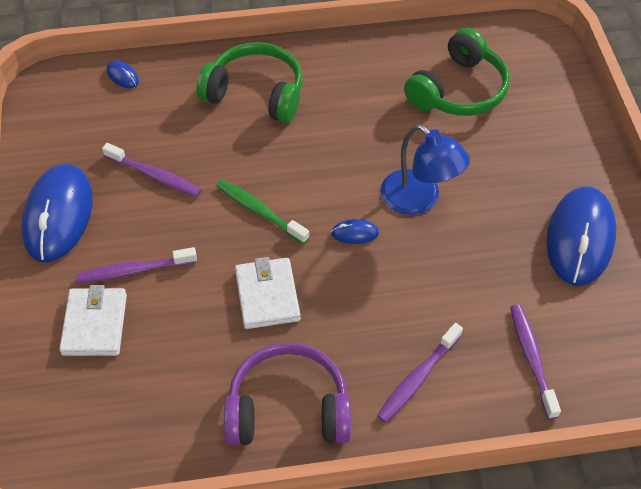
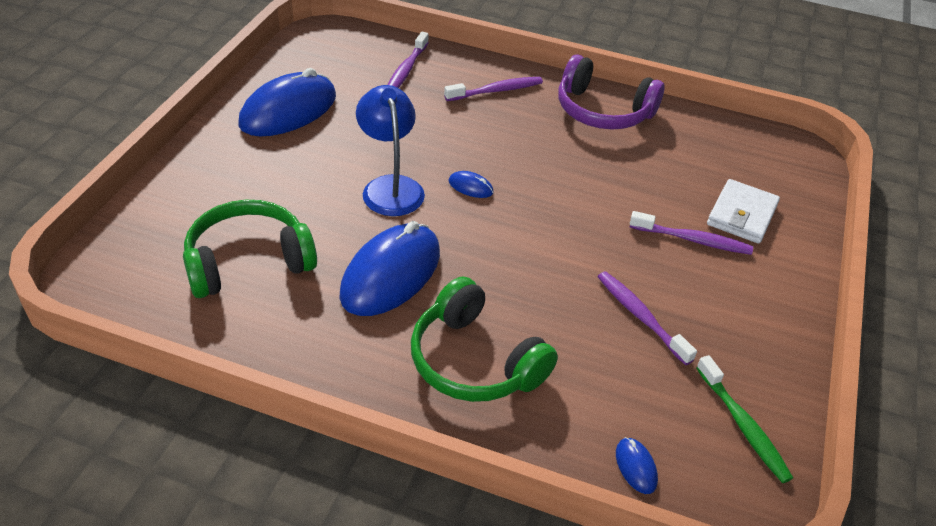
camera: 155 degrees left, 10 degrees down
blue mouse [21,164,93,263] -> blue mouse moved to [339,221,440,316]
green toothbrush [216,180,309,244] -> green toothbrush moved to [696,355,793,483]
white wallet [235,257,300,329] -> none

